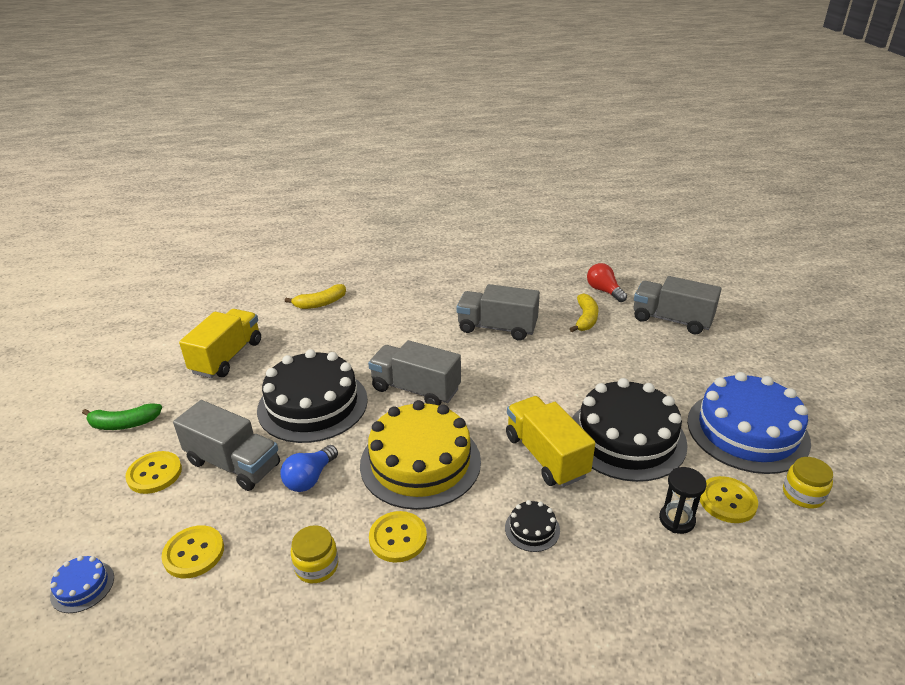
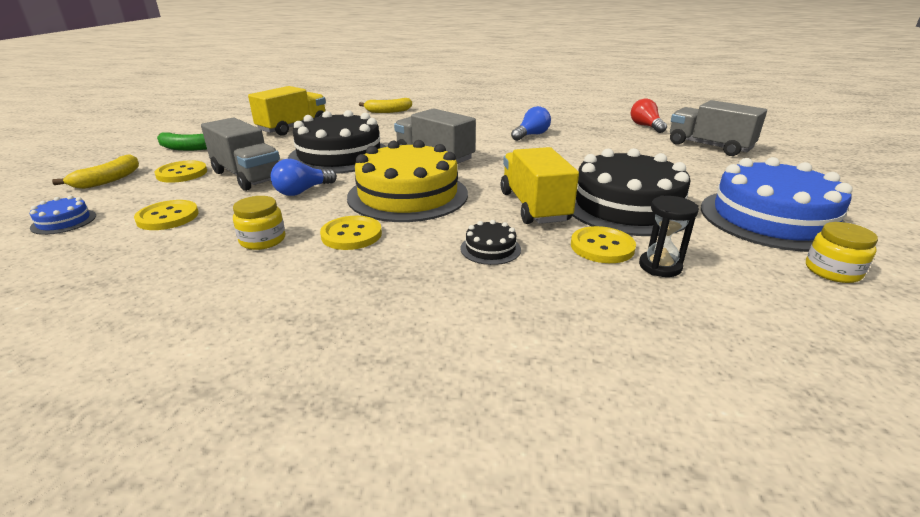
camera: 15 degrees right, 5 degrees down
grey truck [457,284,540,341] -> blue light bulb [511,106,551,141]
yellow banana [570,293,598,332] -> yellow banana moved to [52,154,139,189]
yellow button [700,476,758,523] -> yellow button moved to [571,226,636,263]

